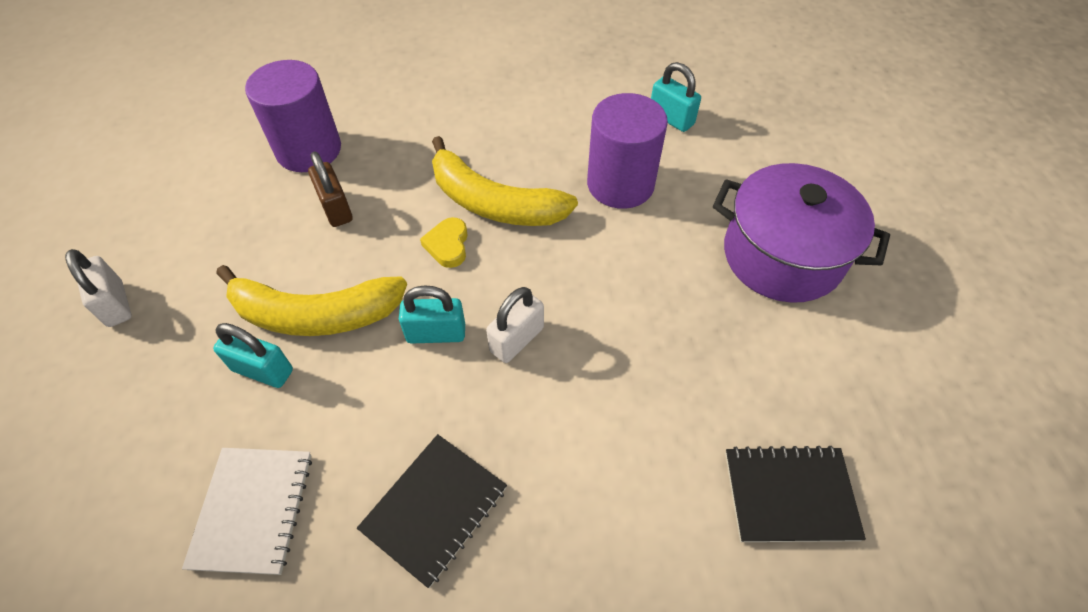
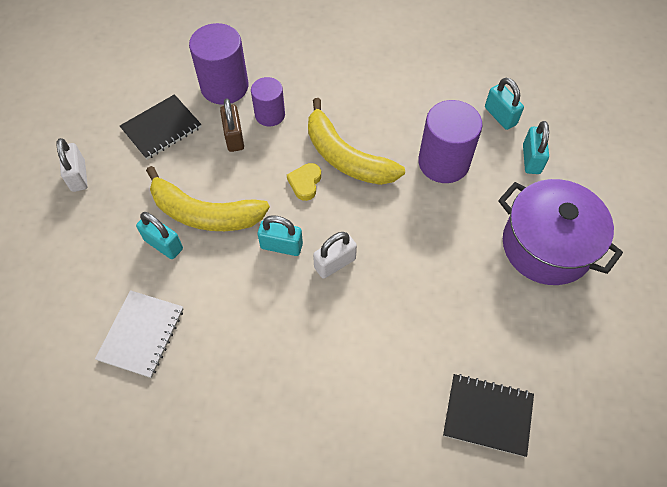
camera: 15 degrees right, 5 degrees up
black notebook [357,434,507,588] -> black notebook moved to [120,94,201,160]
none -> purple cylinder [251,77,285,126]
none -> turquoise padlock [523,121,549,174]

